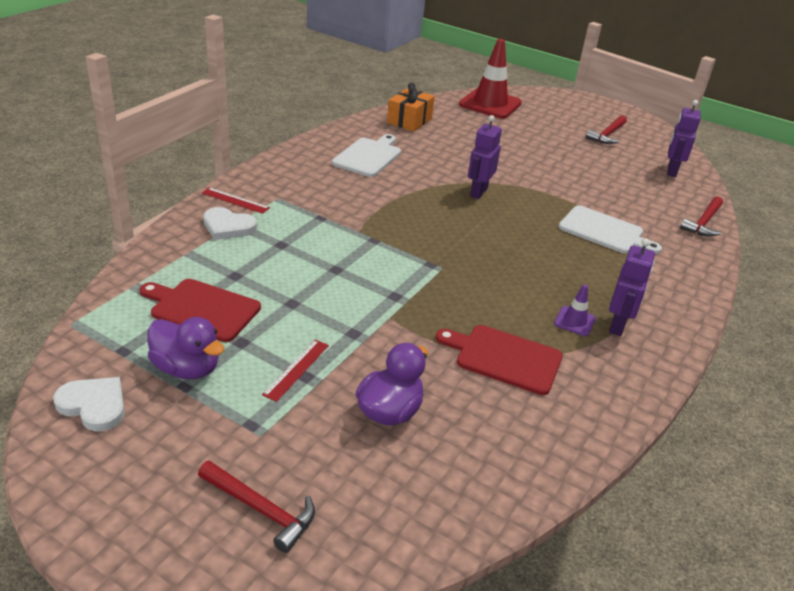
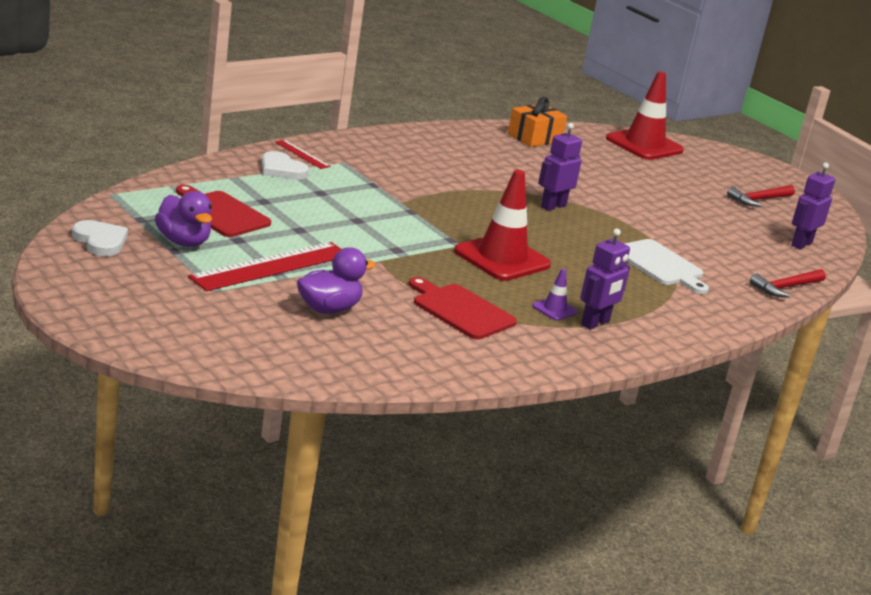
camera: 20 degrees right, 10 degrees down
red hammer [198,461,315,553] -> none
red ruler [262,340,329,402] -> red ruler [188,242,341,291], size x2.06
white cutting board [332,134,401,177] -> none
none -> red traffic cone [454,170,551,281]

